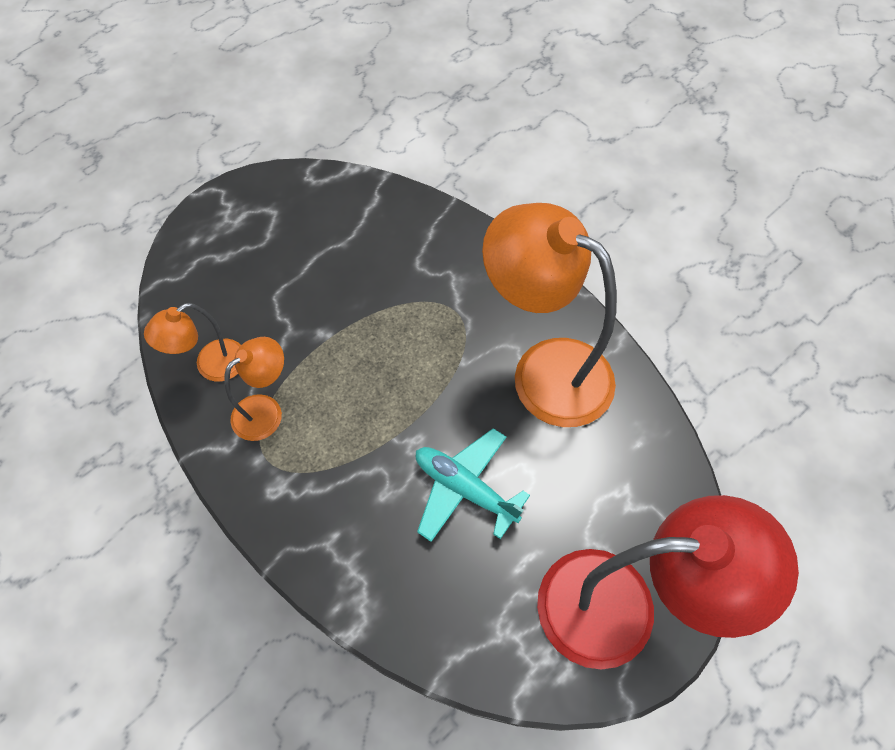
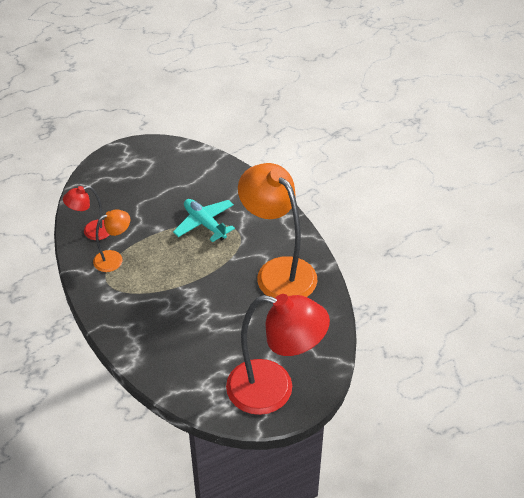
camera: 15 degrees right, 15 degrees down
orange lamp [144,303,241,382] -> red lamp [63,186,109,240]
turquoise plane [416,428,530,542] -> turquoise plane moved to [173,199,235,242]

